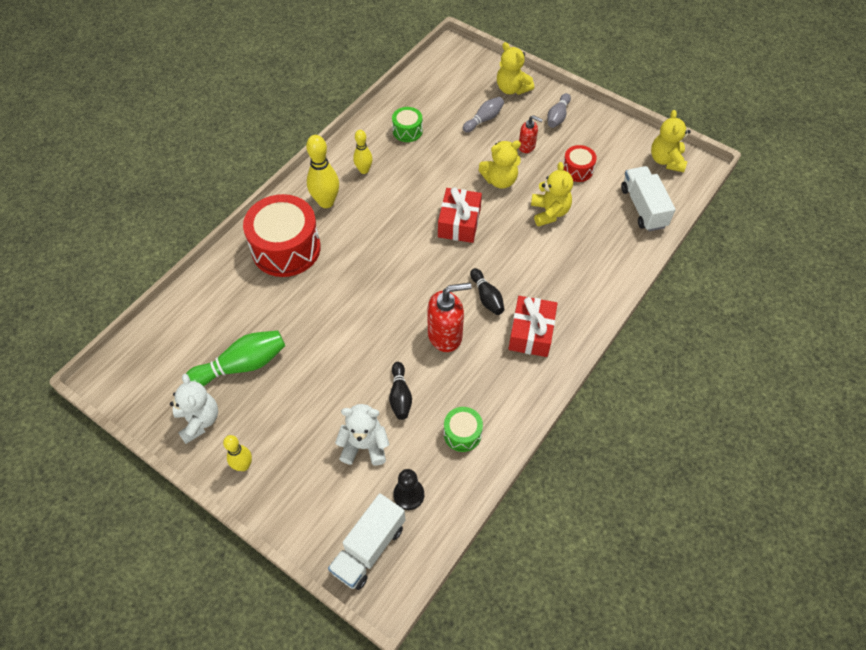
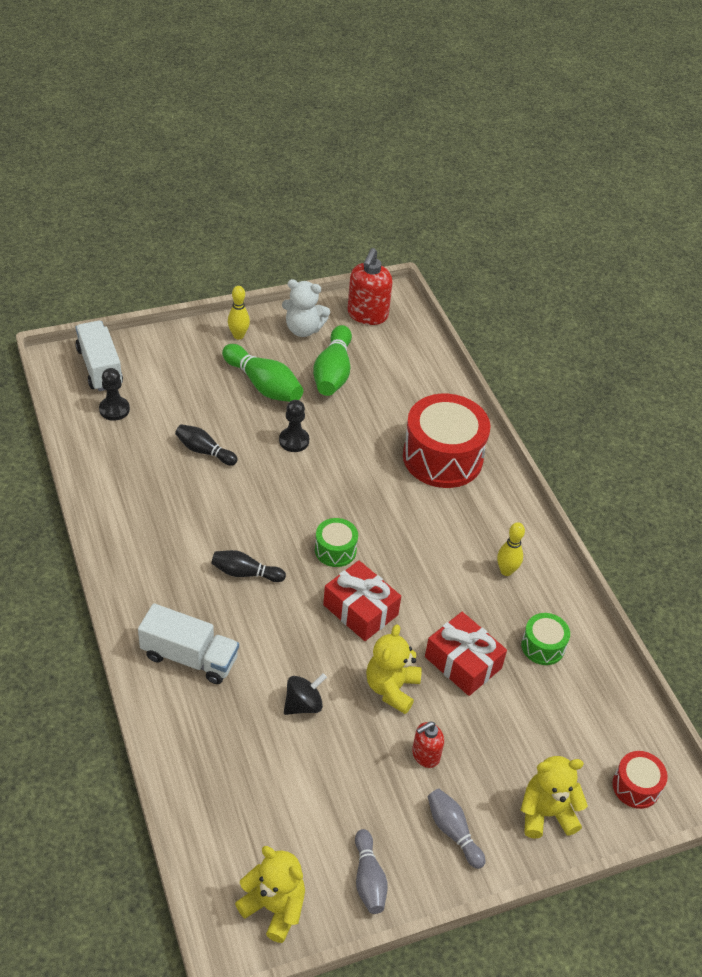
camera: 120 degrees right, 10 degrees down
yellow bowling pin [306,135,339,208] -> none
white teddy bear [335,404,389,466] -> none
red soap dispenser [427,283,471,352] -> red soap dispenser moved to [347,248,393,325]
green drum [444,407,483,452] -> green drum moved to [315,518,358,567]
grey bowling pin [463,97,504,133] -> grey bowling pin moved to [355,829,388,914]
red gift [508,296,557,357] -> red gift moved to [425,612,507,696]
yellow teddy bear [531,162,573,227] -> black spinning top [284,673,327,715]
red drum [563,145,597,182] -> red drum moved to [612,751,668,809]
white truck [621,166,676,231] -> white truck moved to [138,603,239,684]
none -> green bowling pin [222,344,303,402]
none -> black pawn [279,400,309,452]

